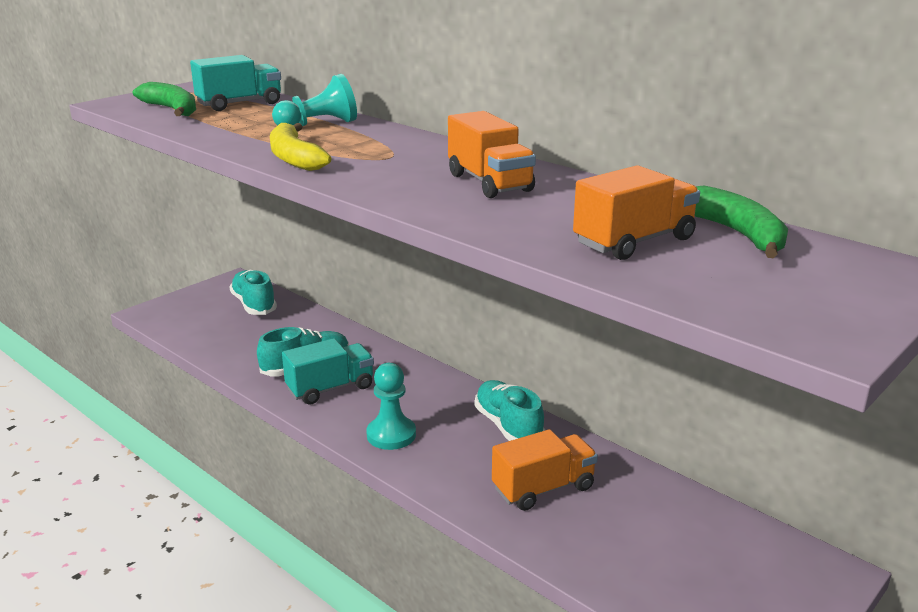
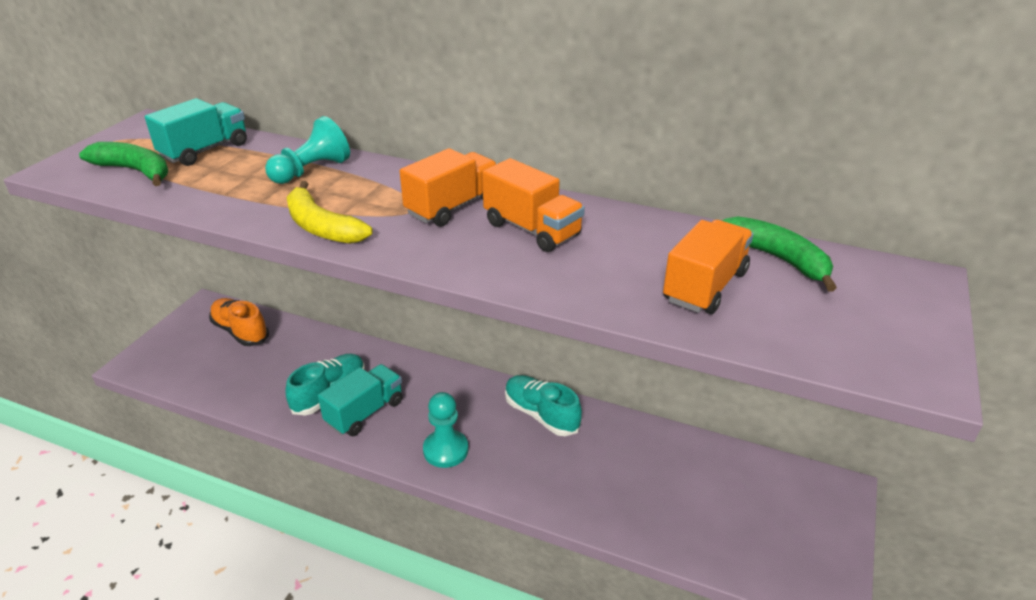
camera: 20 degrees left, 10 degrees up
turquoise shoe [229,270,277,315] -> orange shoe [209,298,269,346]
orange truck [492,429,598,511] -> orange truck moved to [400,148,497,227]

